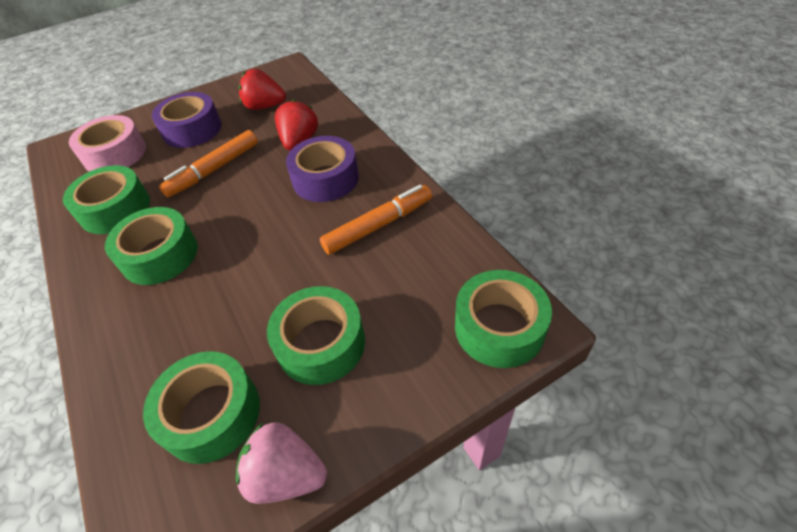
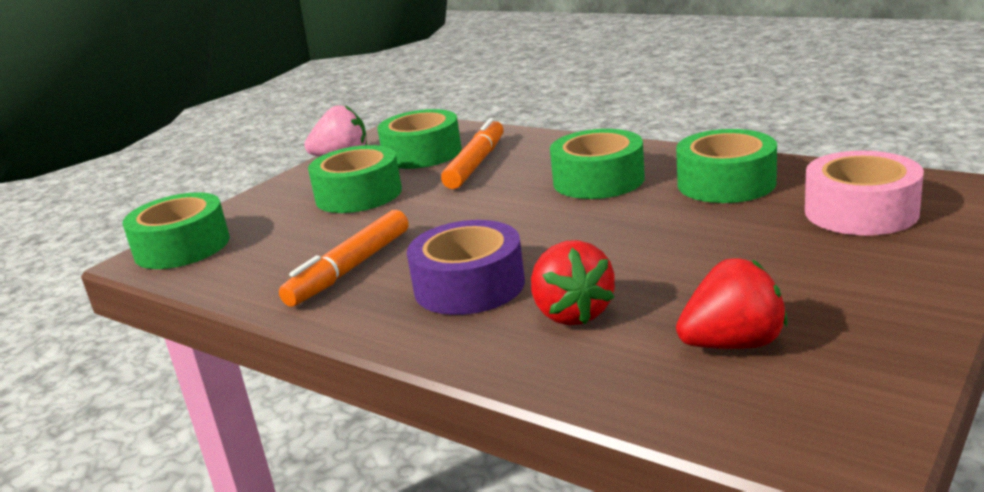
camera: 155 degrees right, 25 degrees down
purple tape [152,92,222,148] -> none
orange marker [159,130,258,198] -> orange marker moved to [441,118,504,189]

